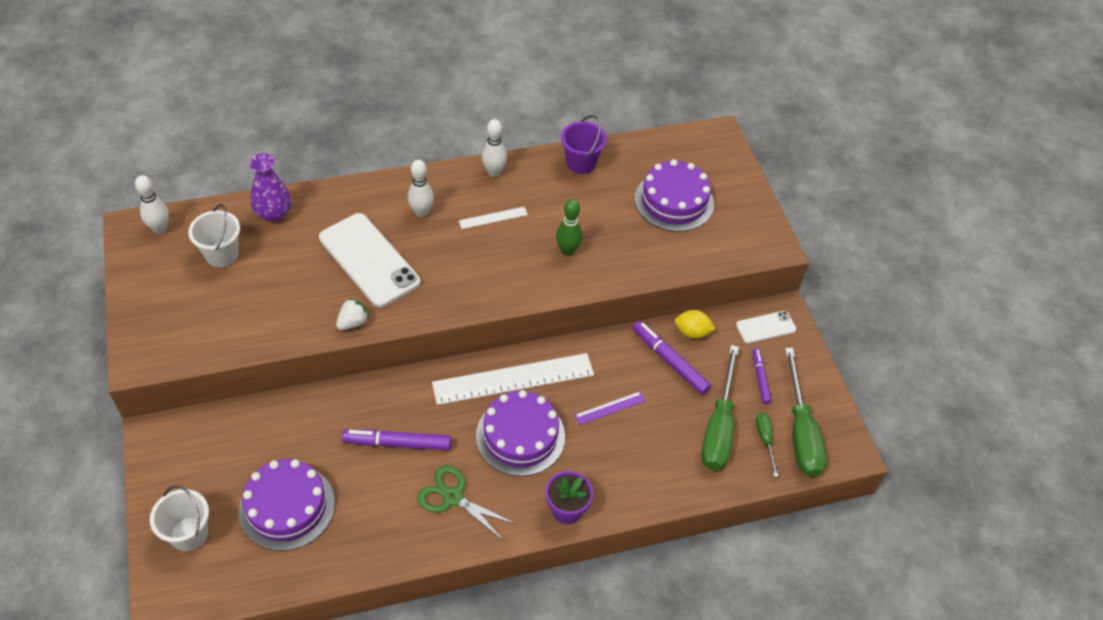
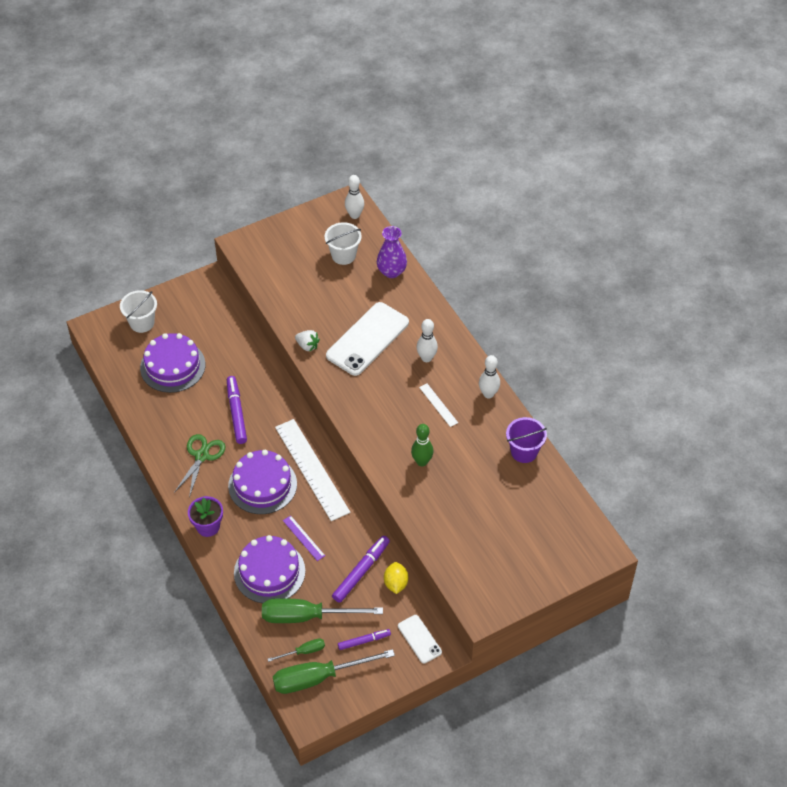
camera: 80 degrees right, 0 degrees up
purple cake [635,159,714,232] -> purple cake moved to [234,535,305,603]

